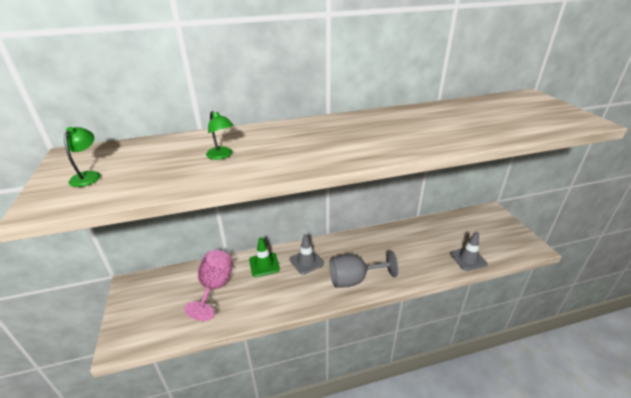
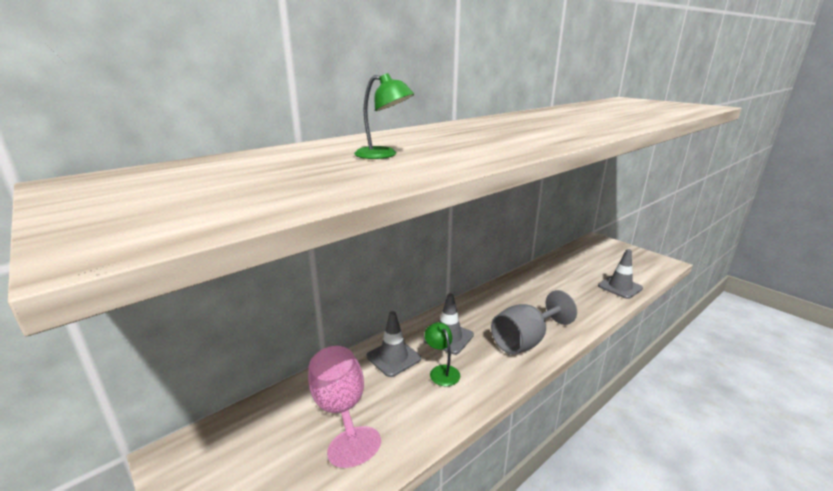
camera: 25 degrees left, 10 degrees down
green lamp [64,127,101,187] -> green lamp moved to [424,322,460,386]
green traffic cone [249,237,280,277] -> grey traffic cone [367,311,421,377]

